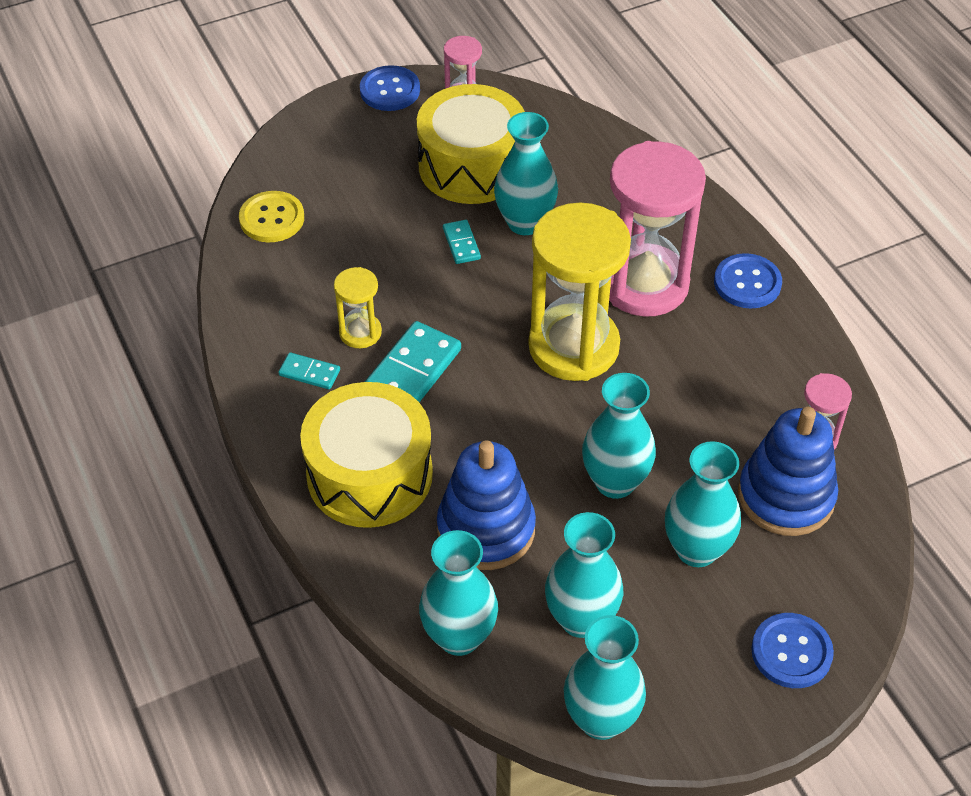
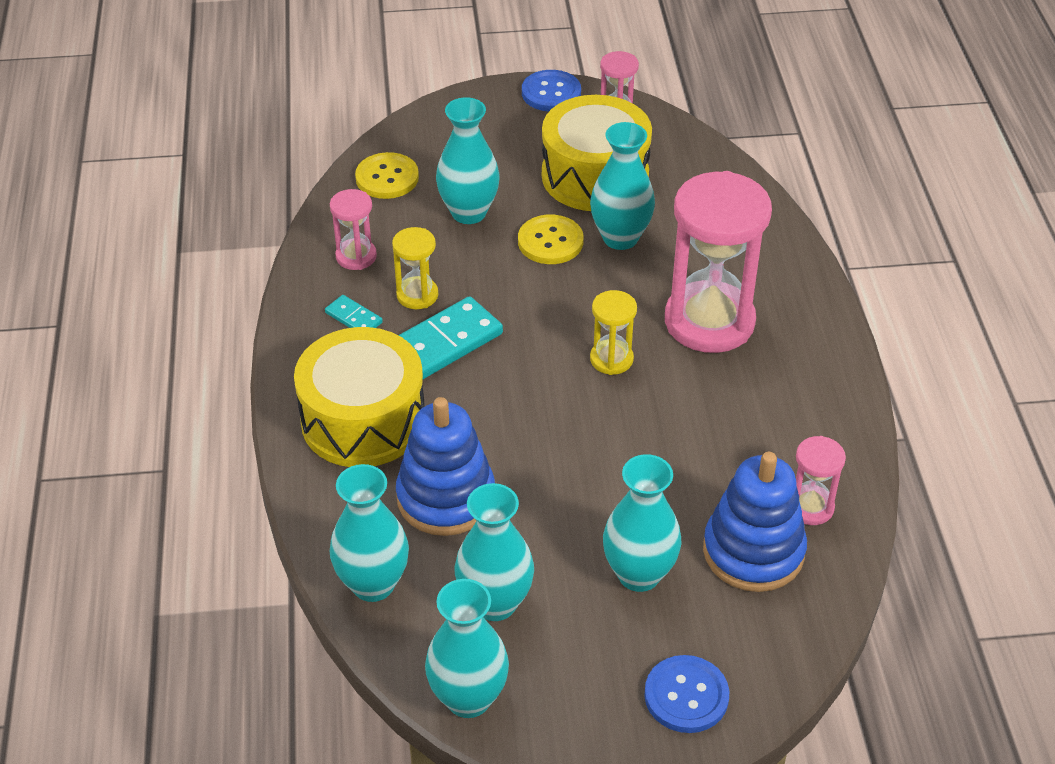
camera: 20 degrees right, 5 degrees down
turquoise domino [443,220,481,264] -> yellow button [518,215,584,264]
yellow hourglass [528,203,631,381] -> yellow hourglass [590,290,637,375], size x0.47
turquoise vase [582,373,656,499] -> turquoise vase moved to [436,97,500,224]
blue button [714,253,782,308] -> none
none -> pink hourglass [330,189,377,270]

